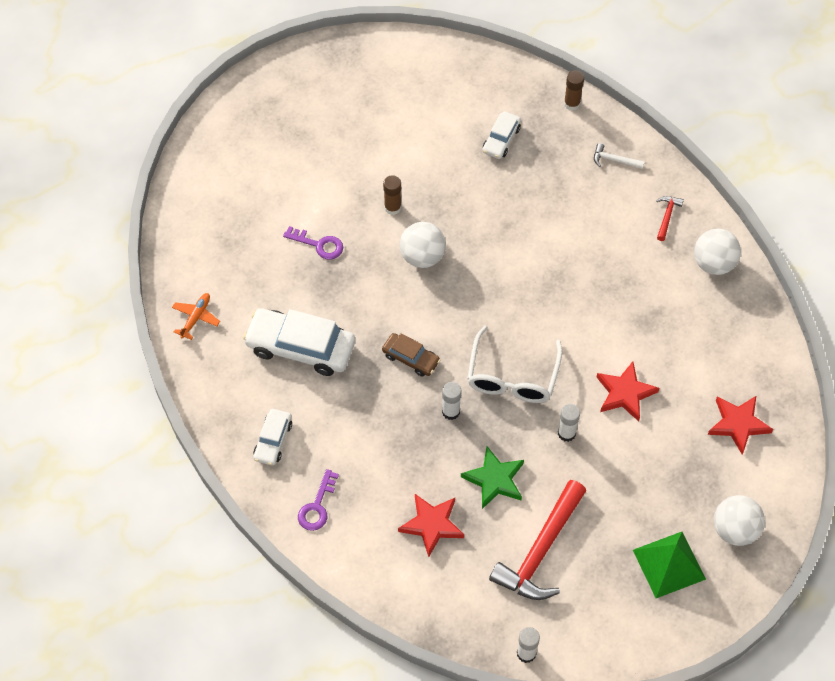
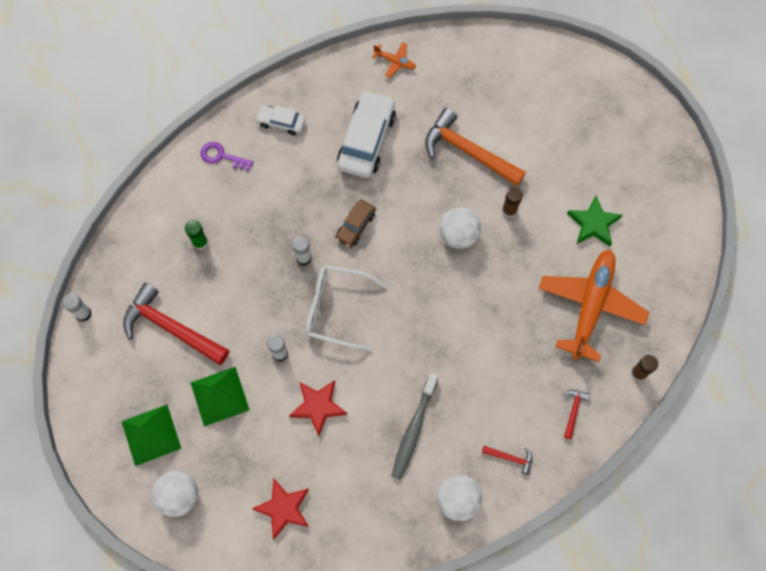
camera: 90 degrees right, 10 degrees up
purple key [283,226,343,260] -> orange hammer [425,108,526,186]
red star [398,494,464,557] -> green glue stick [185,220,208,250]
green star [461,446,524,509] -> green star moved to [567,195,622,246]
white car [482,111,521,159] -> orange plane [539,250,649,362]
white hammer [594,143,645,169] -> red hammer [563,390,590,439]
none -> green pyramid [190,367,249,426]
none -> grey toothbrush [392,373,438,480]

